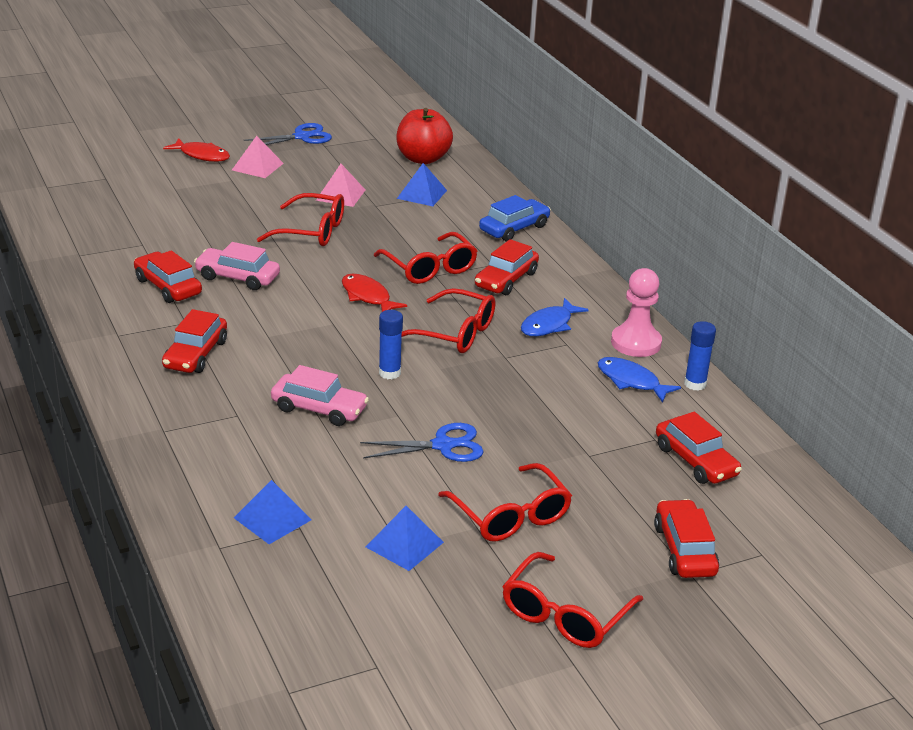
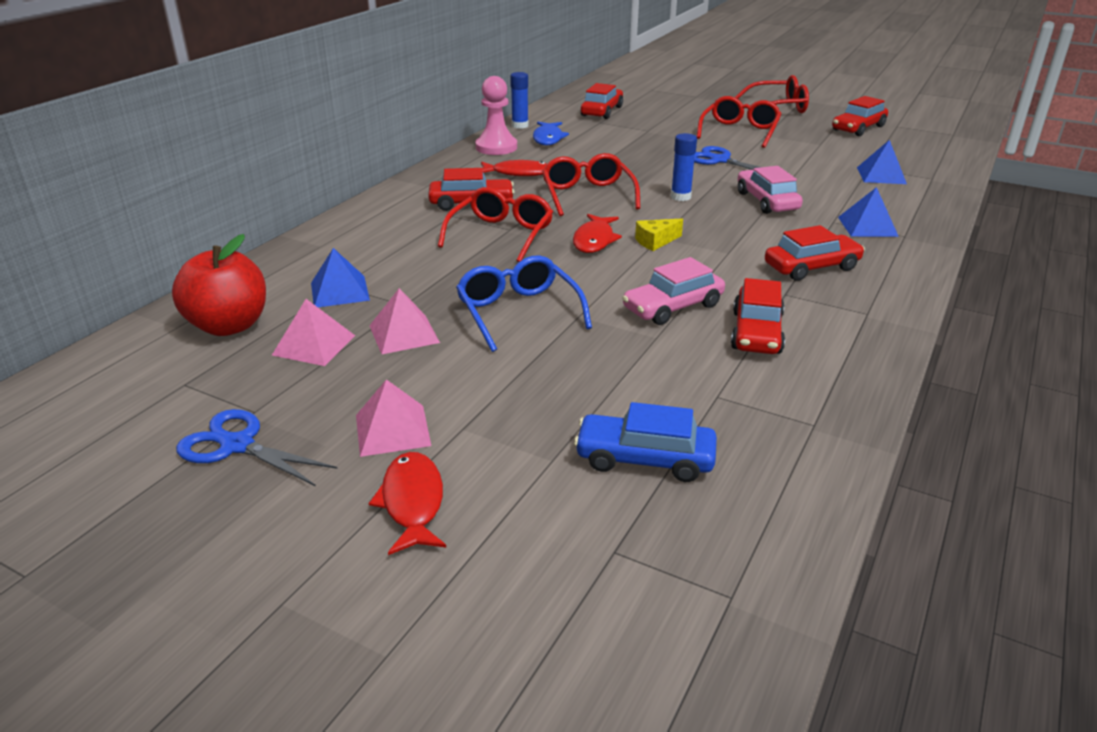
camera: 125 degrees left, 0 degrees up
pink car [194,242,280,290] -> pink car turned 75 degrees clockwise [622,257,725,325]
red glasses [257,193,344,246] -> blue glasses [456,255,592,352]
blue pyramid [366,506,444,571] -> blue pyramid moved to [838,187,899,237]
blue car [479,195,551,241] -> blue car moved to [574,402,717,482]
blue fish [521,298,588,336] -> red fish [481,160,547,176]
red car [654,499,719,578] -> red car moved to [832,96,888,136]
none -> pink pyramid [272,299,355,366]
none -> yellow cheese [635,219,683,251]

